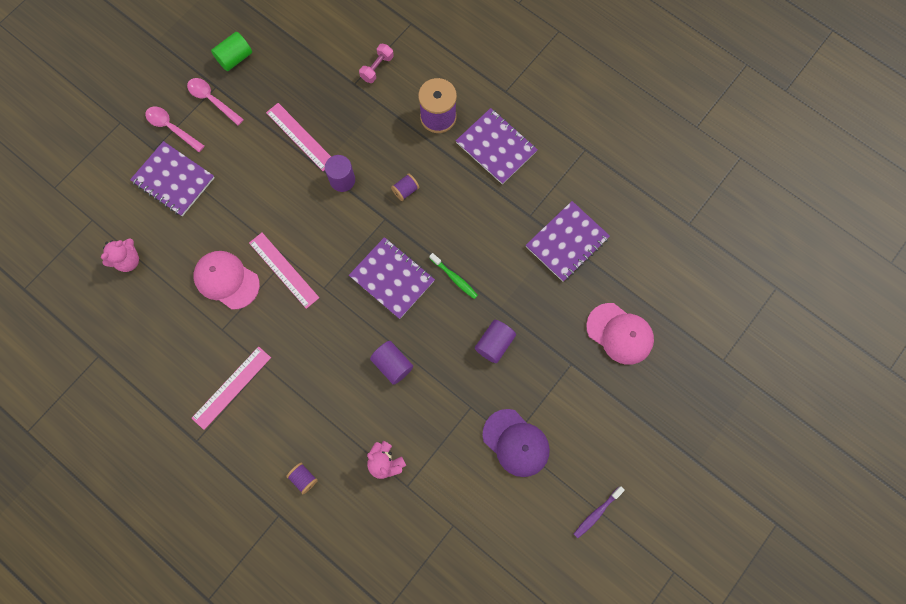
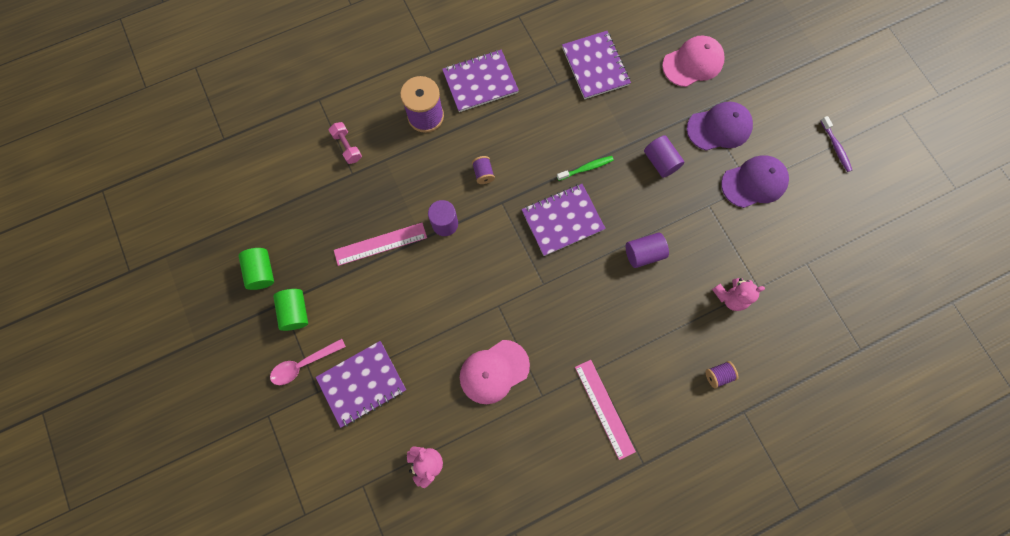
camera: 65 degrees left, 0 degrees up
pink spoon [187,78,244,126] -> green cylinder [273,289,308,331]
pink ruler [249,233,319,309] -> none
none -> purple cap [687,102,753,150]

